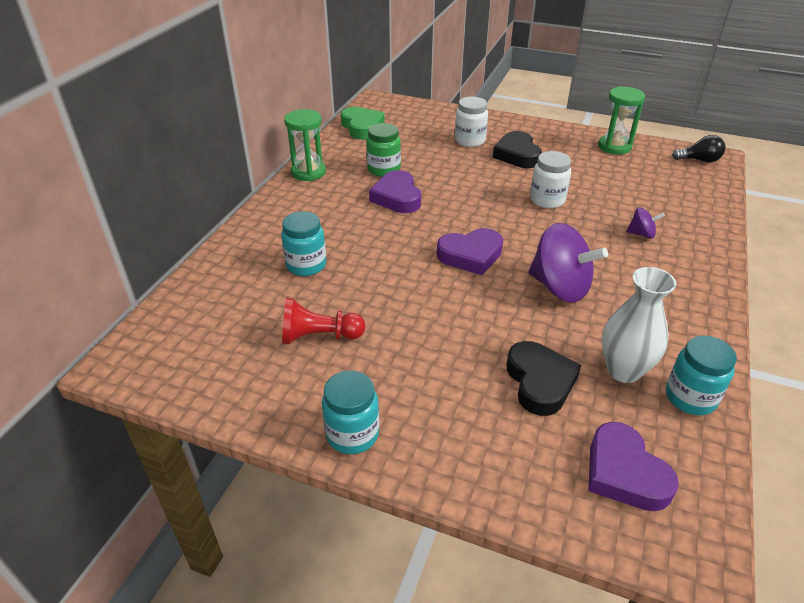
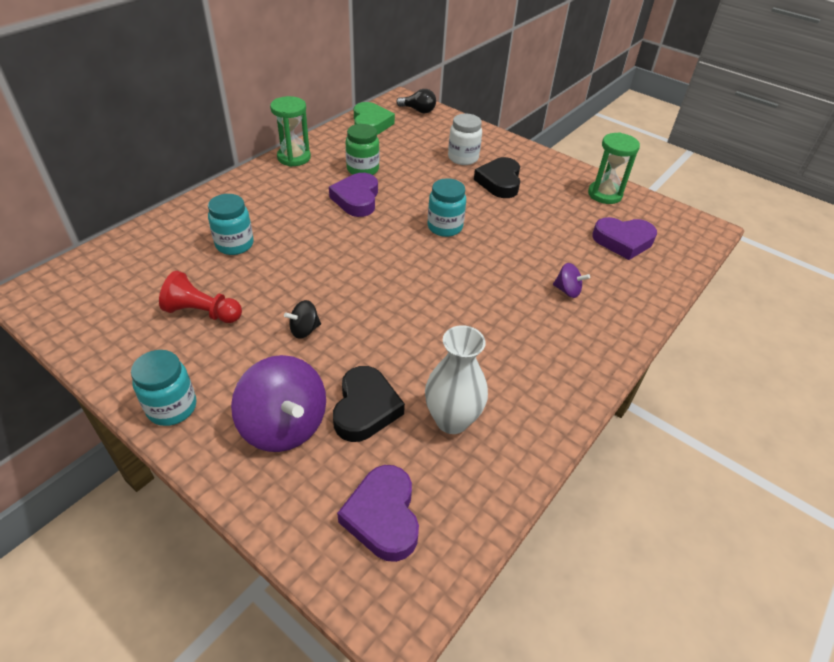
camera: 15 degrees right, 5 degrees up
purple heart [437,228,503,275] -> purple heart moved to [592,217,657,260]
purple spinning top [528,223,608,302] -> purple spinning top moved to [231,355,326,452]
white jar [530,151,571,209] -> none
turquoise jar [666,336,737,415] -> turquoise jar moved to [427,178,466,237]
black light bulb [672,135,726,162] -> black light bulb moved to [396,89,436,113]
none -> black spinning top [284,300,321,339]

